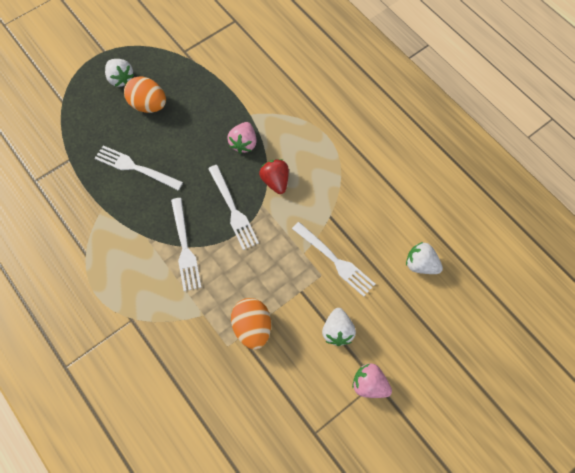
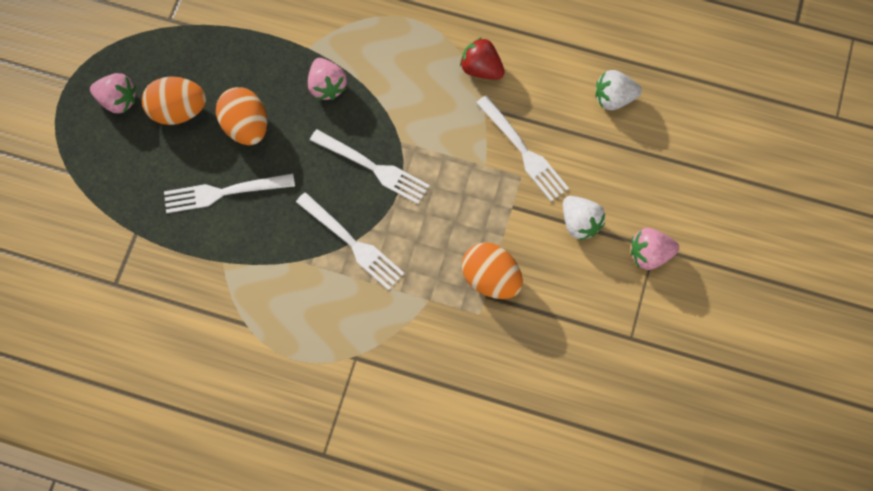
camera: 35 degrees left, 5 degrees up
white strawberry [105,59,134,87] -> pink strawberry [90,73,136,113]
red strawberry [259,159,289,194] -> red strawberry moved to [460,37,505,80]
white fork [292,222,375,297] -> white fork turned 45 degrees clockwise [476,95,569,202]
none -> orange egg [216,87,267,145]

